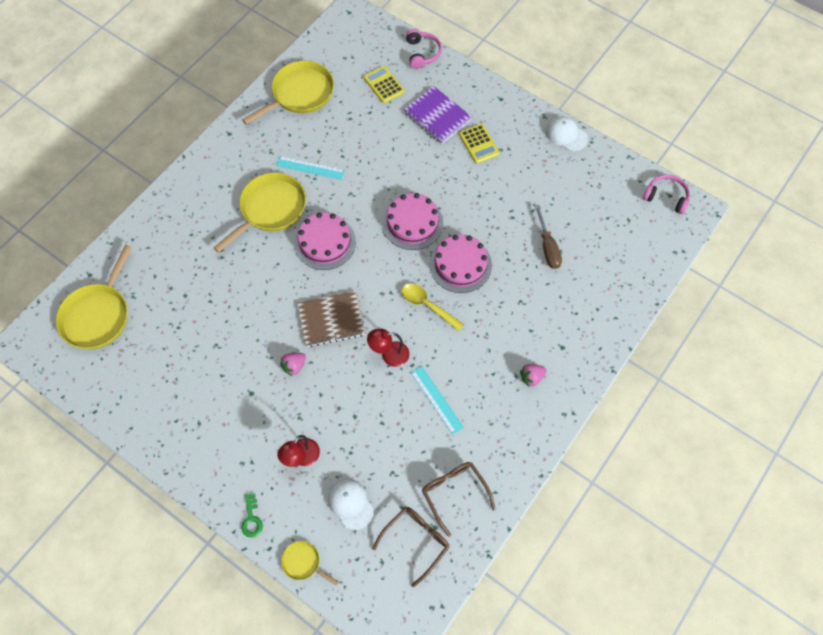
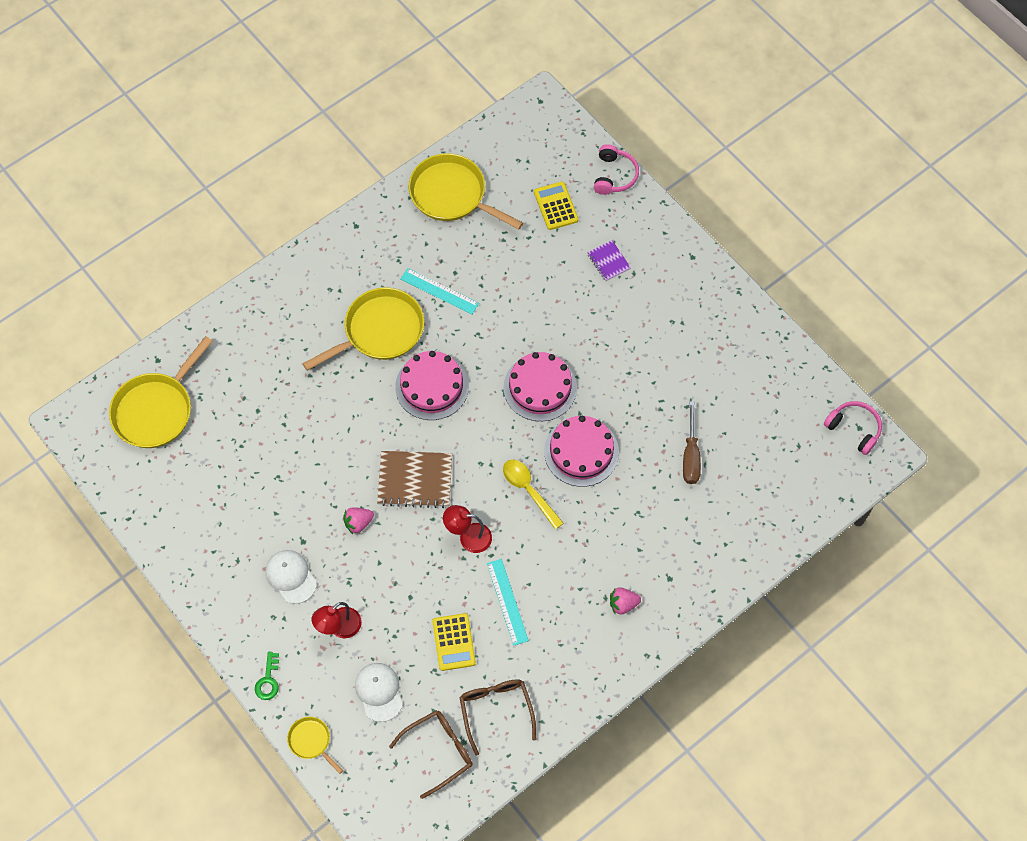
camera: 15 degrees right, 0 degrees up
yellow pan [242,61,334,125] -> yellow pan turned 120 degrees counterclockwise [409,153,523,230]
purple notebook [404,86,472,144] -> purple notebook [587,240,631,281], size x0.55
yellow calculator [459,124,500,164] -> yellow calculator moved to [432,613,476,671]
white cap [546,116,588,151] -> white cap moved to [265,550,317,604]

